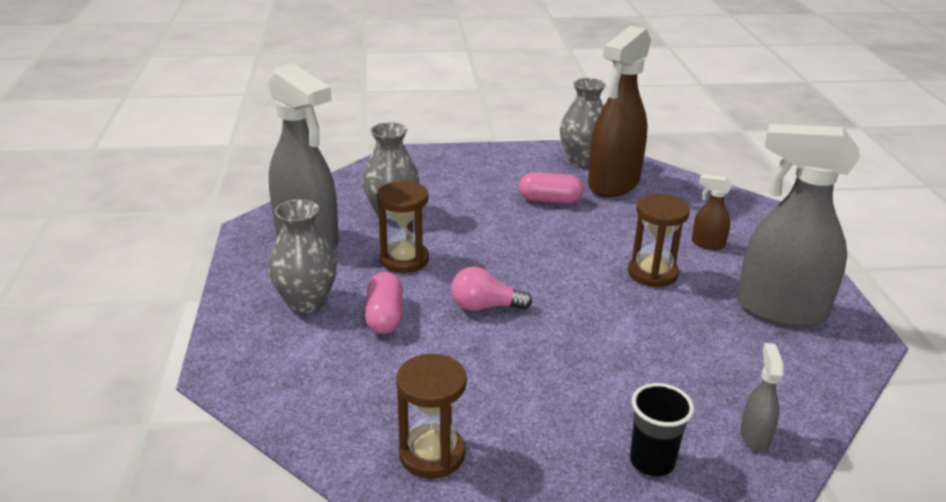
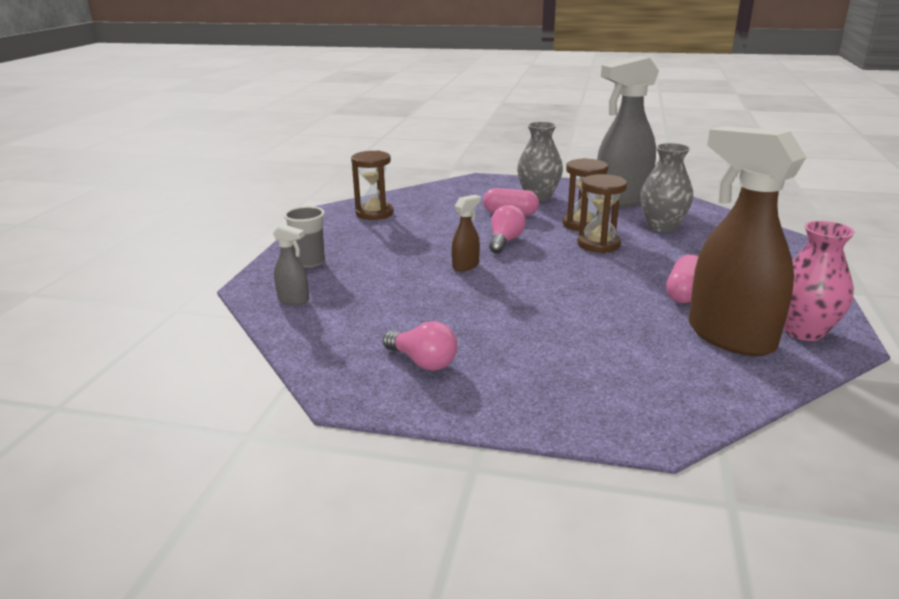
camera: 110 degrees right, 5 degrees down
grey vase [560,78,606,166] -> pink vase [783,221,855,341]
brown hourglass [628,194,690,287] -> brown hourglass moved to [577,174,627,253]
black cup [630,383,694,477] -> grey cup [284,206,325,268]
brown spray bottle [692,174,732,250] -> brown spray bottle moved to [452,195,481,271]
grey spray bottle [737,124,860,327] -> pink light bulb [383,321,457,371]

